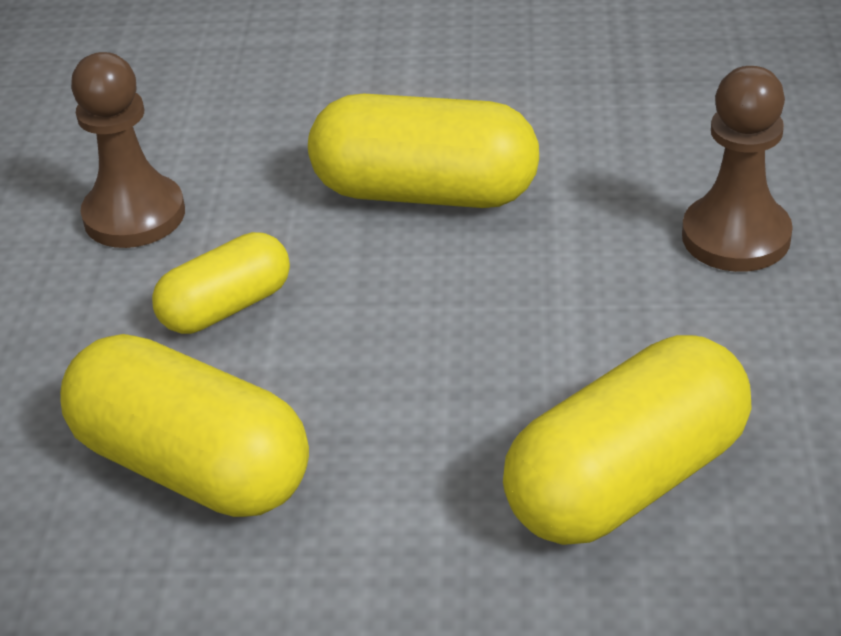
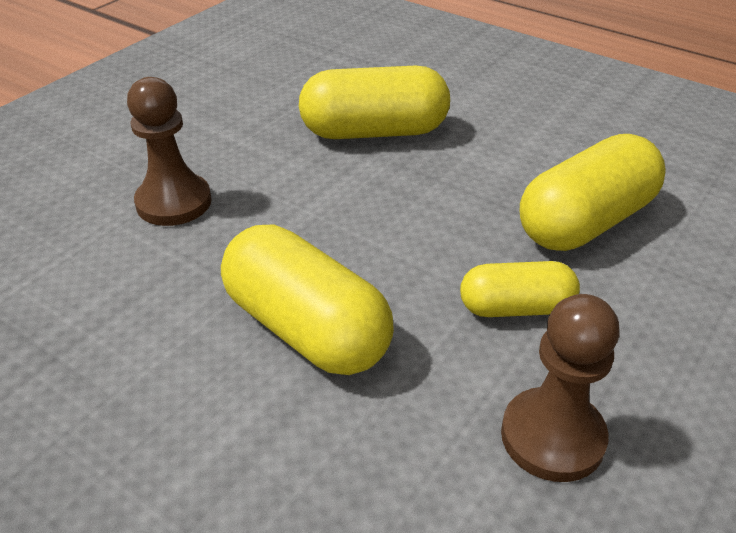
camera: 150 degrees left, 0 degrees up
yellow capsule [60,334,309,517] -> yellow capsule turned 75 degrees clockwise [520,134,666,251]

